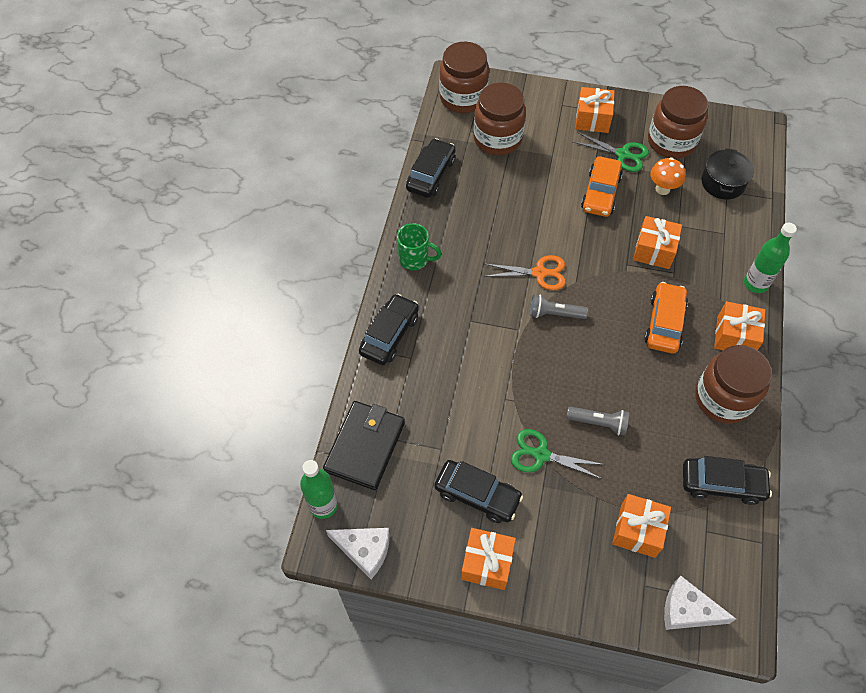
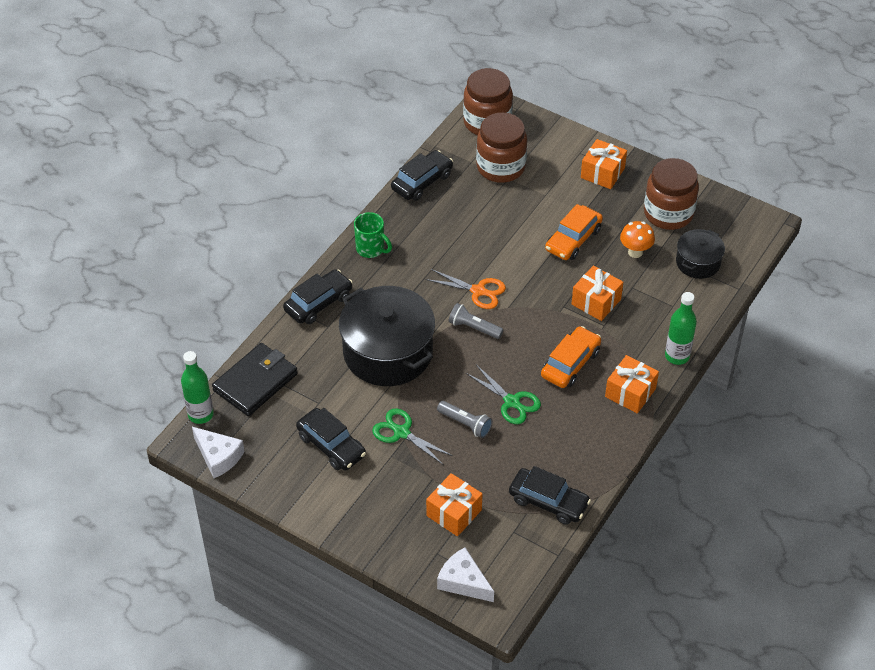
camera: 20 degrees right, 10 degrees down
orange gift [461,528,516,590] -> none
green scissors [573,132,649,172] -> green scissors moved to [466,365,541,424]
brown jar [695,345,772,424] -> none
none -> black pot [339,286,435,386]

